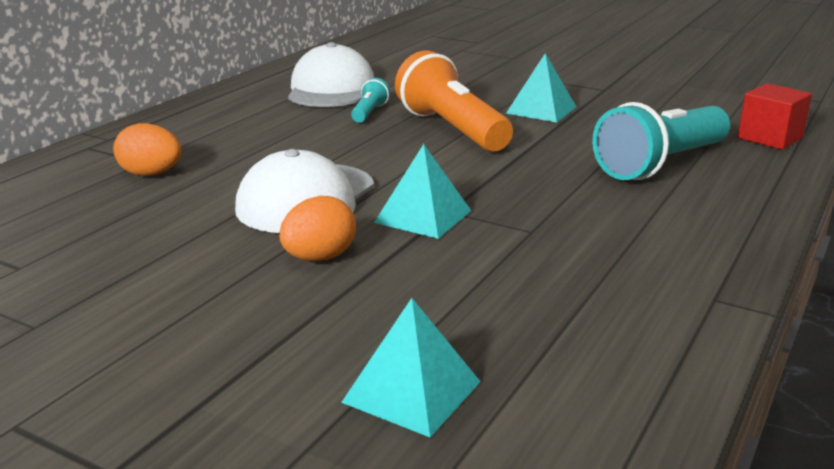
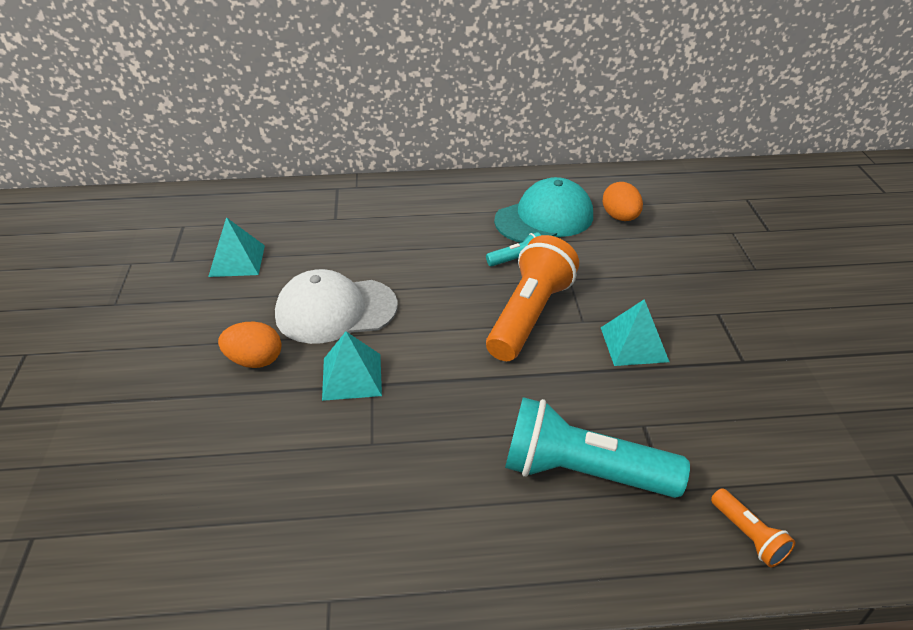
camera: 55 degrees right, 15 degrees up
orange egg [113,123,181,176] -> orange egg moved to [603,182,643,221]
white cap [288,42,374,107] -> turquoise cap [494,177,593,243]
turquoise pyramid [341,298,481,437] -> turquoise pyramid moved to [208,217,265,277]
red cube [738,83,812,150] -> orange flashlight [711,488,796,567]

